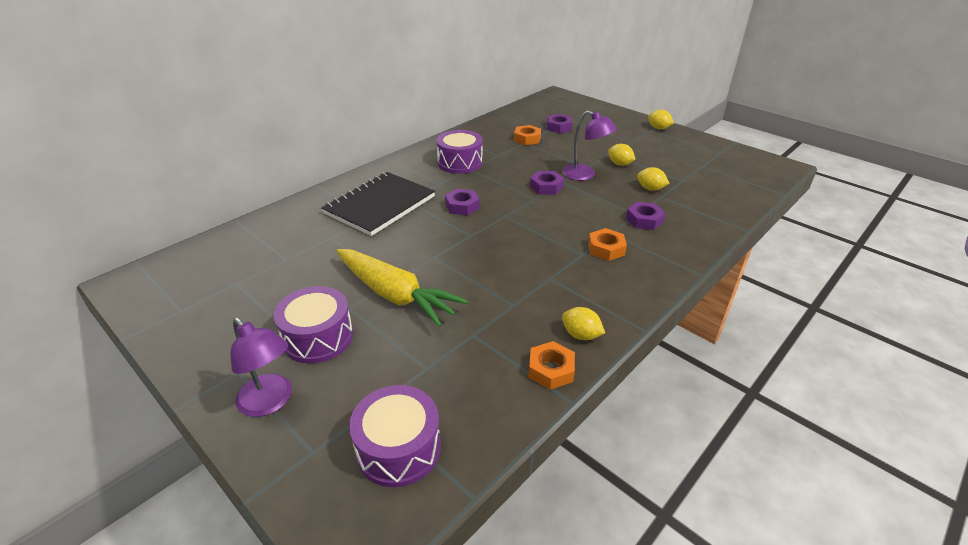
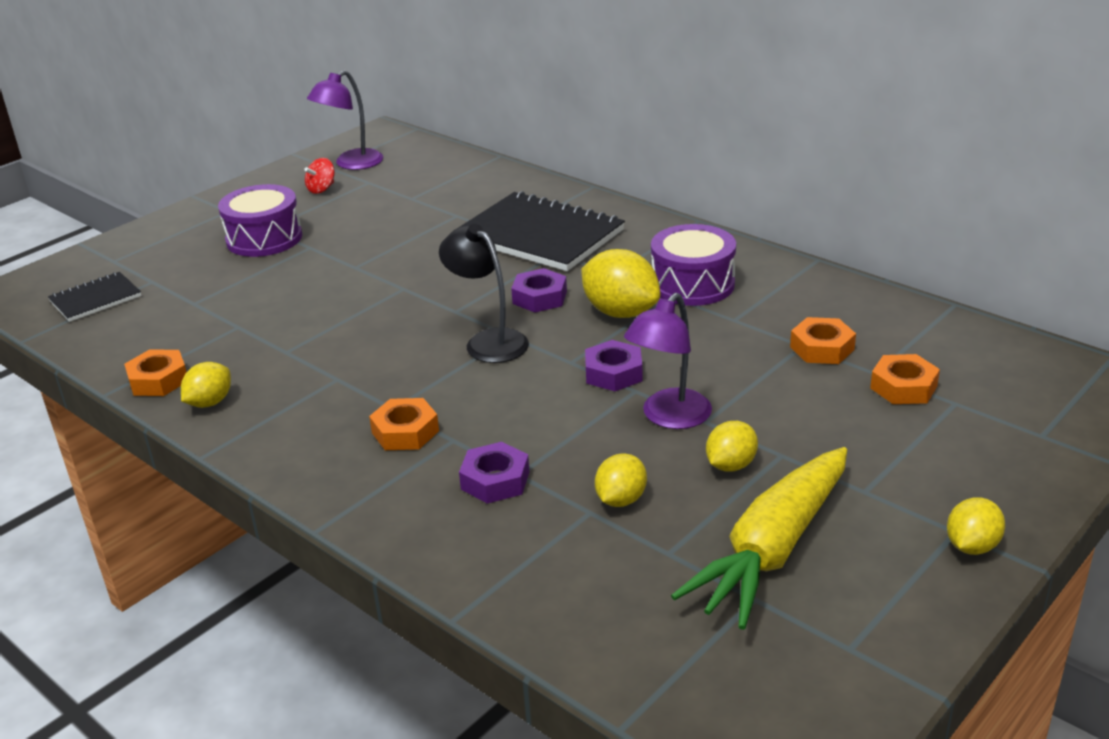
camera: 90 degrees right, 5 degrees down
purple lamp [230,318,292,417] -> purple lamp moved to [307,70,383,170]
yellow carrot [337,249,468,327] -> yellow carrot moved to [671,447,847,630]
purple drum [349,385,441,487] -> black notebook [48,272,141,322]
purple nut [547,114,572,133] -> orange nut [870,354,940,404]
none -> red spinning top [304,158,334,194]
none -> black lamp [439,224,529,363]
none -> yellow lemon [581,249,660,318]

